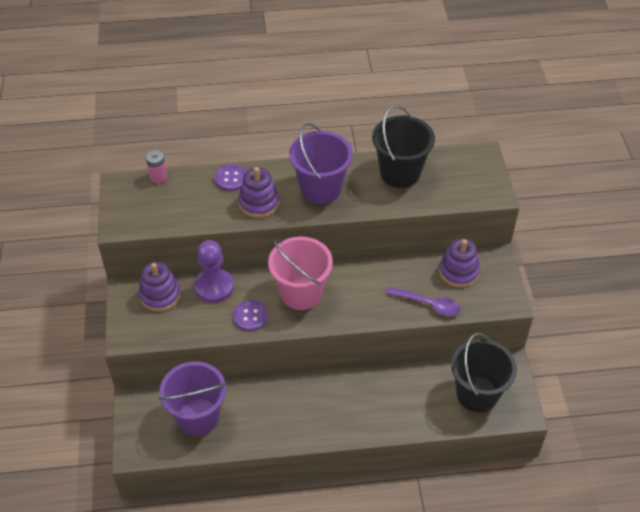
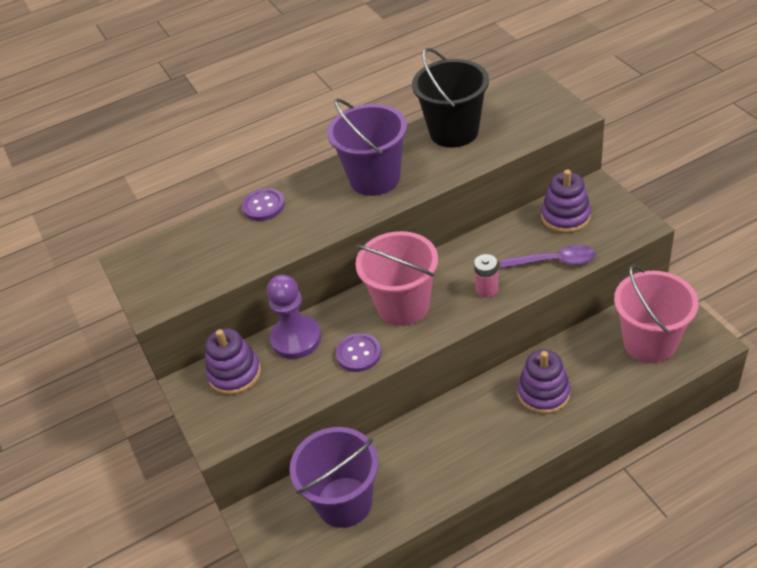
camera: 15 degrees left, 5 degrees down
pink battery [146,150,167,183] -> pink battery moved to [474,254,498,298]
purple stacking toy [238,167,279,218] -> purple stacking toy moved to [517,350,571,414]
black bucket [451,333,517,412] -> pink bucket [614,264,698,363]

